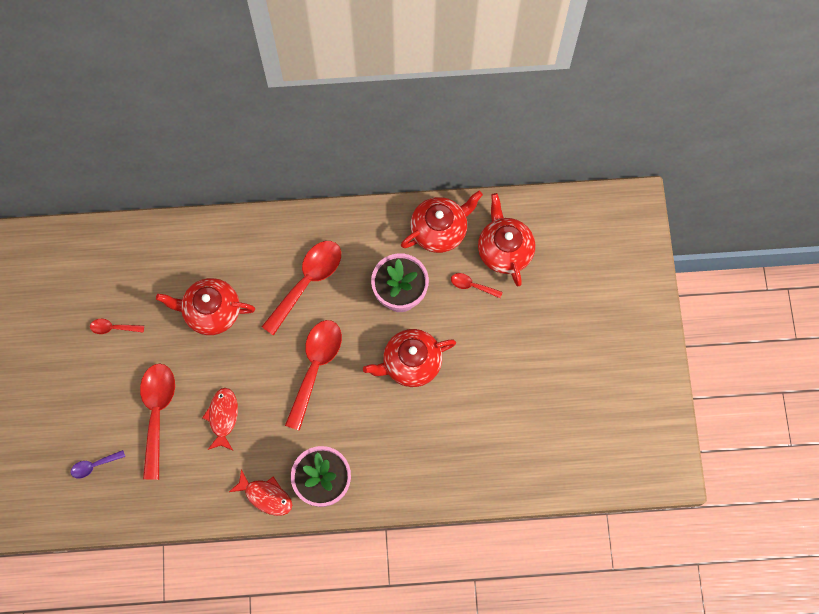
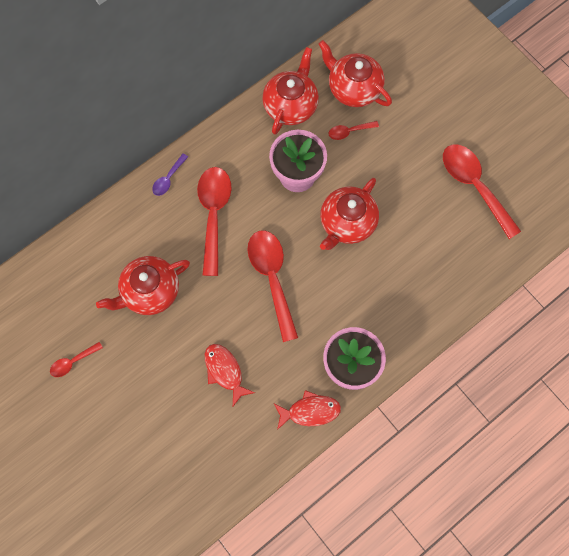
camera: 35 degrees left, 0 degrees up
purple spoon [70,450,125,479] -> purple spoon moved to [152,153,188,196]
red spoon [140,364,175,480] -> red spoon moved to [443,144,521,239]

